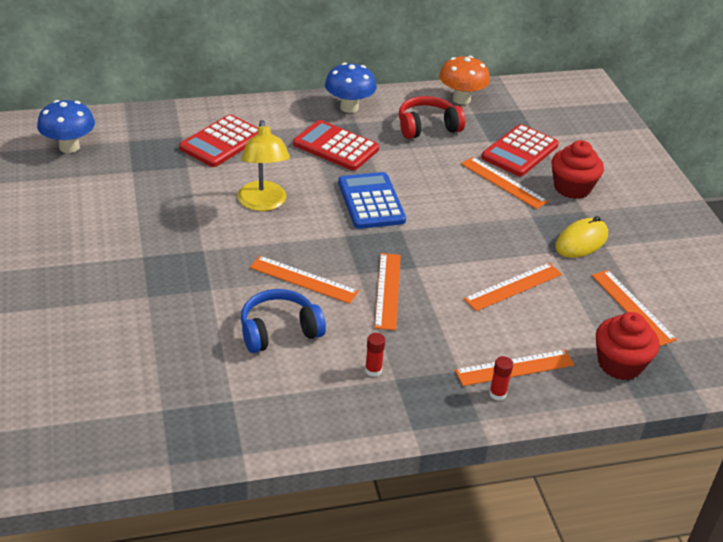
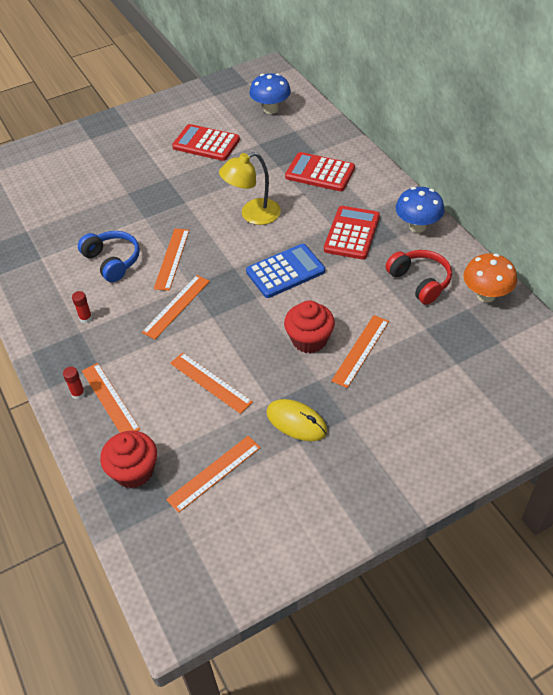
camera: 80 degrees right, 10 degrees up
orange ruler [374,253,401,330] -> orange ruler turned 45 degrees counterclockwise [142,275,210,339]
red calculator [481,124,559,176] -> red calculator moved to [172,124,240,161]
red cupcake [551,140,604,199] -> red cupcake moved to [284,300,335,353]

